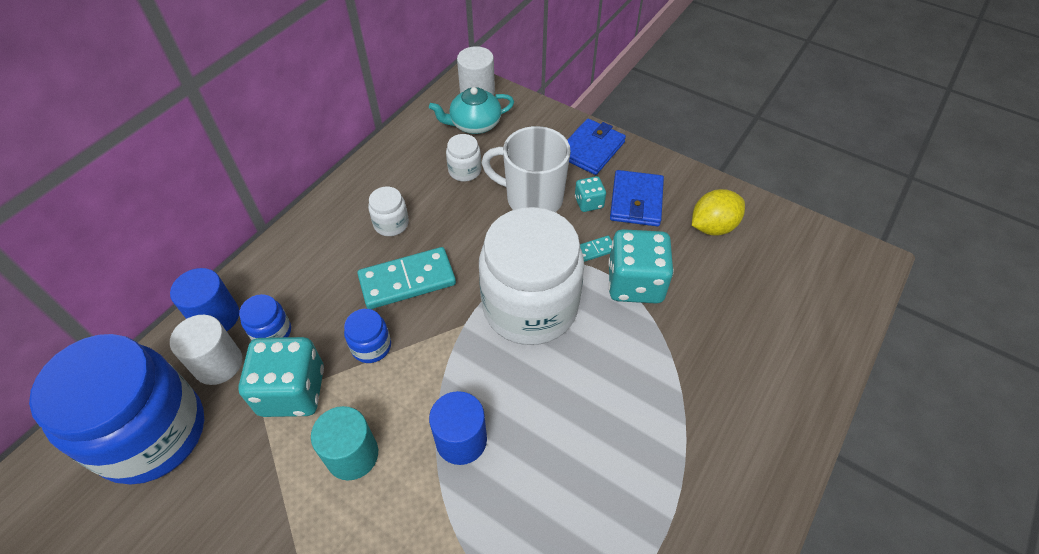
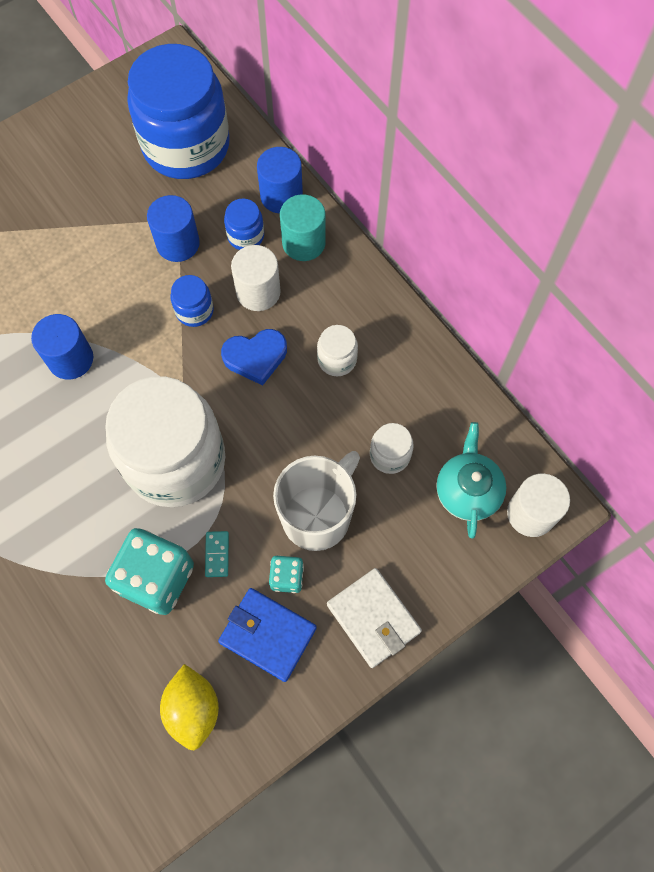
camera: 110 degrees right, 15 degrees up
white cylinder [170,315,242,385] -> white cylinder moved to [231,245,281,311]
turquoise dice [238,337,324,417] -> blue cylinder [147,195,200,262]
turquoise cylinder [311,406,378,480] -> turquoise cylinder moved to [280,195,326,261]
turquoise domino [357,247,456,309] -> blue heart [221,329,287,386]
blue wallet [567,119,626,175] -> white wallet [327,568,422,668]

